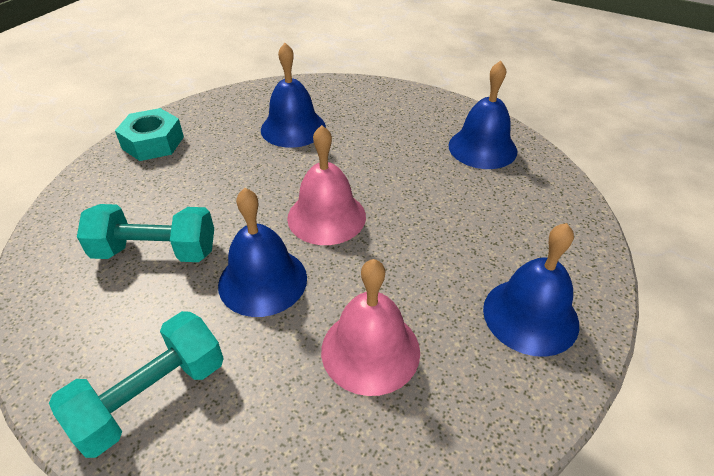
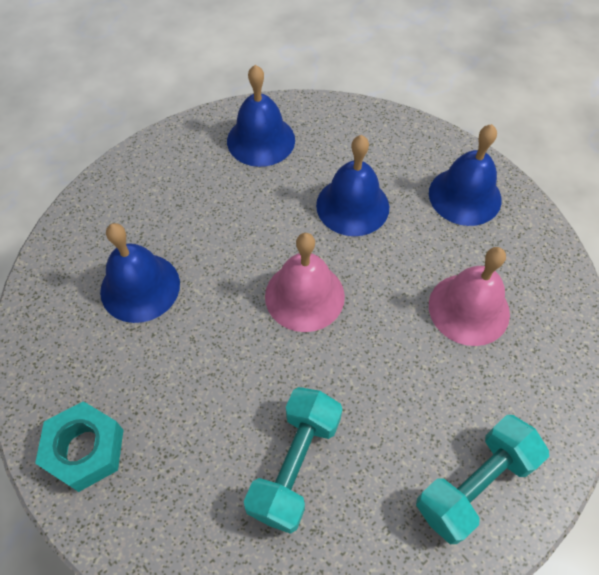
camera: 70 degrees left, 15 degrees up
turquoise dumbbell [49,311,224,458] -> turquoise dumbbell turned 75 degrees clockwise [416,415,549,544]
blue bell [218,188,307,317] -> blue bell moved to [316,135,389,236]

